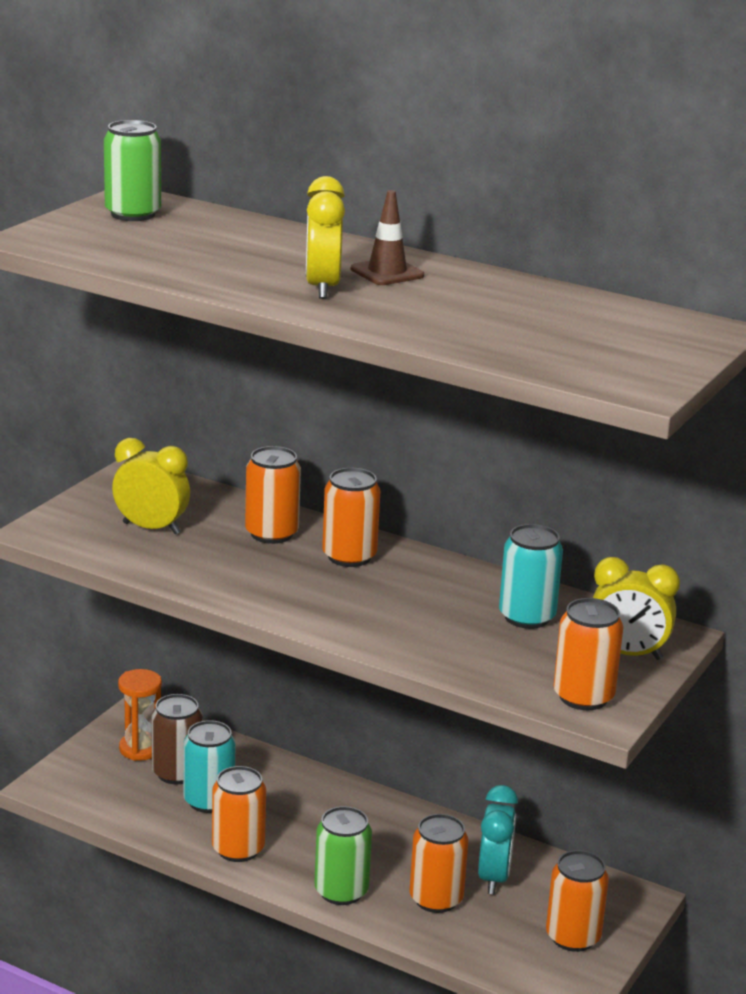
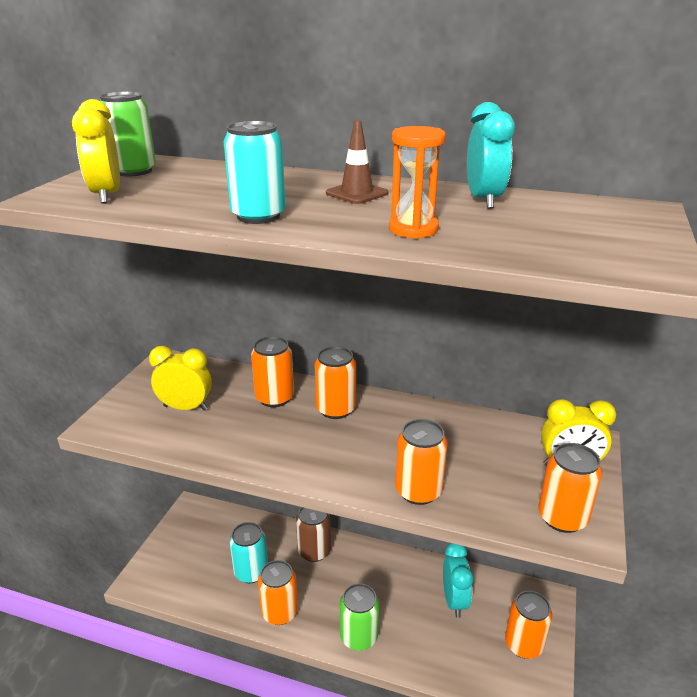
camera: 10 degrees left, 5 degrees up
orange hourglass [118,669,162,761] -> orange hourglass moved to [389,126,446,239]
brown can [151,694,203,785] -> brown can moved to [296,507,331,562]
yellow clock [306,176,345,299] -> yellow clock moved to [72,99,120,204]
orange can [409,814,469,913] -> orange can moved to [395,419,448,505]
turquoise can [499,524,563,629] -> turquoise can moved to [223,121,286,224]
none -> turquoise clock [467,102,515,209]

